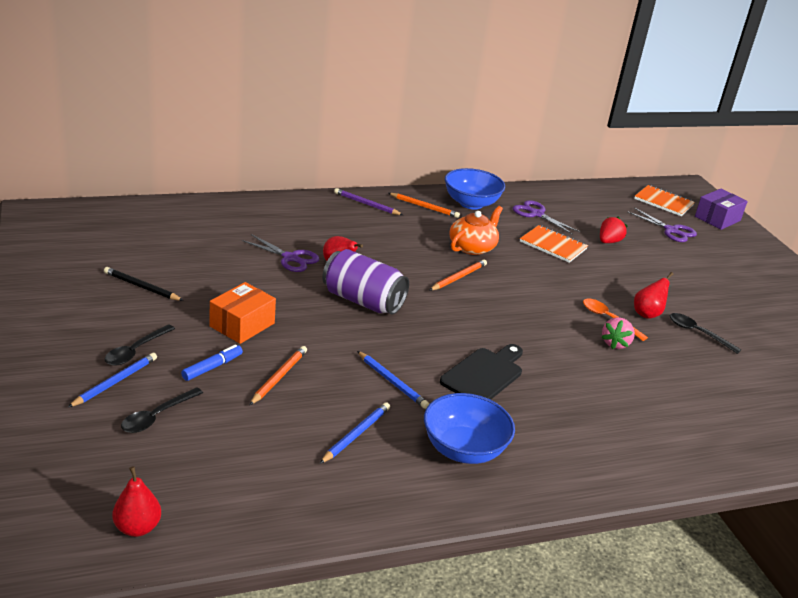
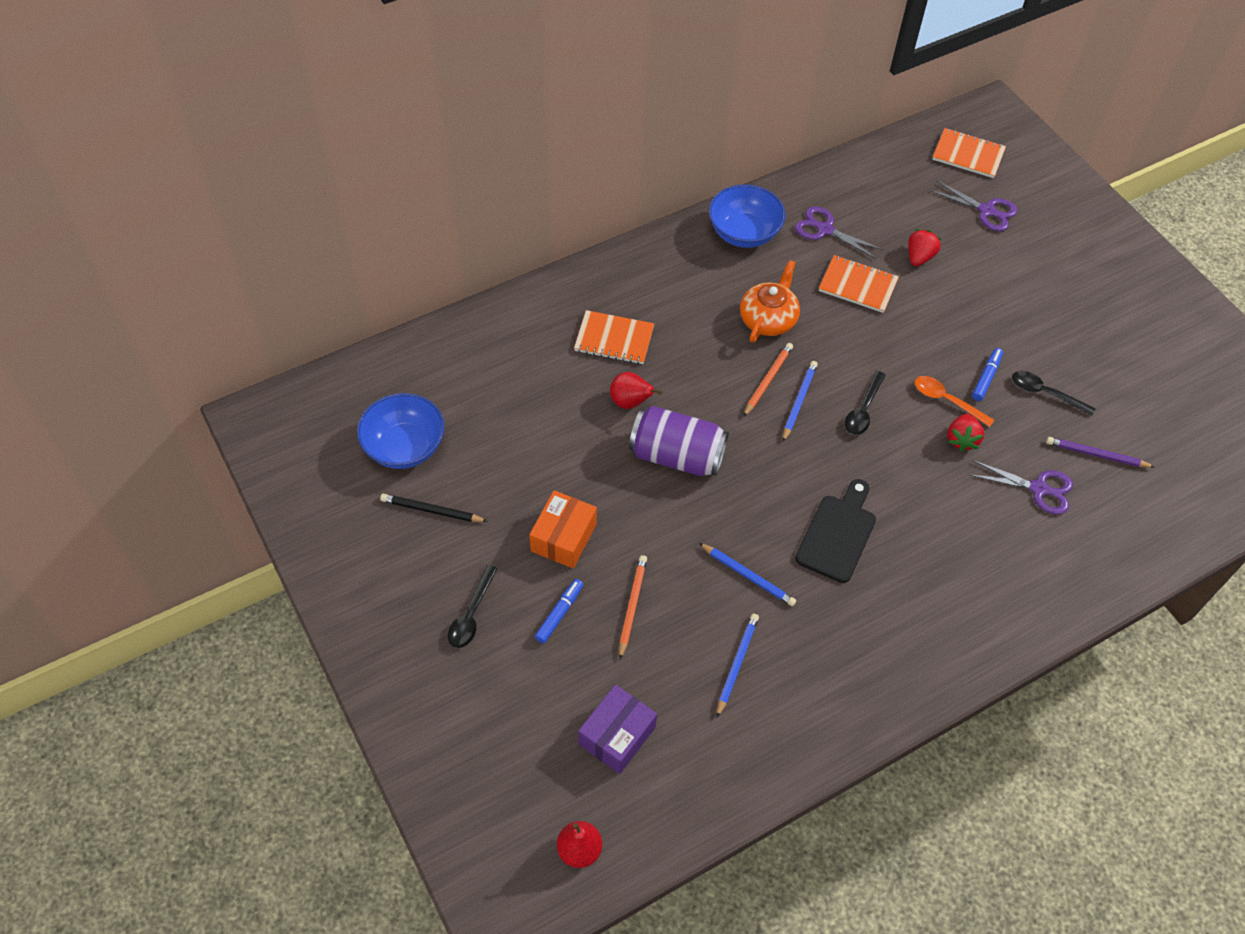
camera: 10 degrees left, 25 degrees up
blue pencil [67,353,157,408] -> blue pencil moved to [783,361,818,442]
black spoon [121,387,203,433] -> black spoon moved to [845,371,886,435]
purple scissors [242,234,319,272] -> purple scissors moved to [970,460,1073,514]
purple pencil [334,188,403,215] -> purple pencil moved to [1046,437,1154,468]
orange pencil [388,193,460,218] -> none
blue bowl [424,393,515,464] -> blue bowl moved to [357,393,445,469]
pink strawberry [601,317,635,349] -> red strawberry [947,414,984,452]
red pear [634,272,673,319] -> blue marker [972,348,1003,401]
purple box [695,189,748,230] -> purple box moved to [578,684,657,774]
none -> orange notebook [574,310,654,364]

